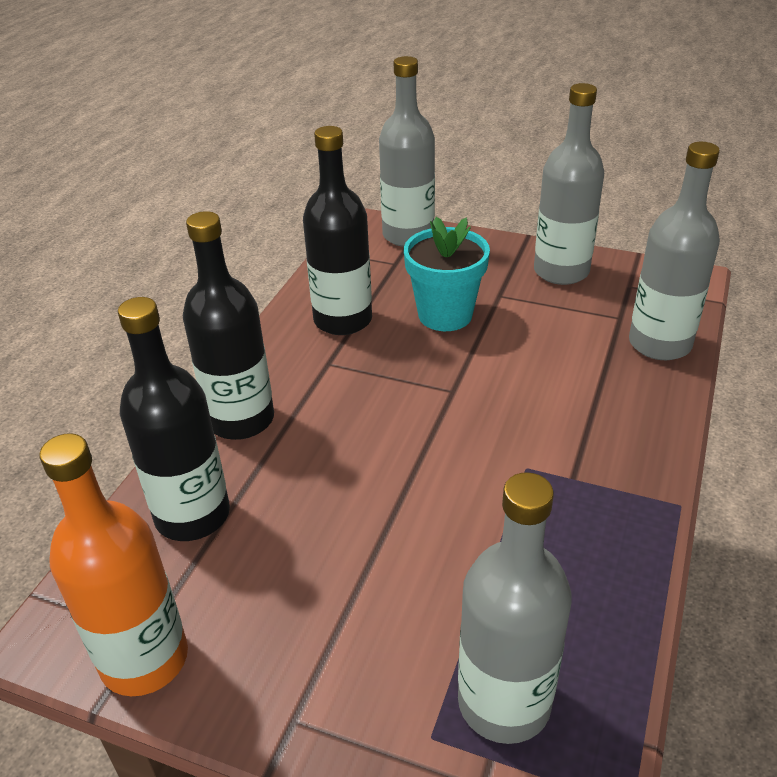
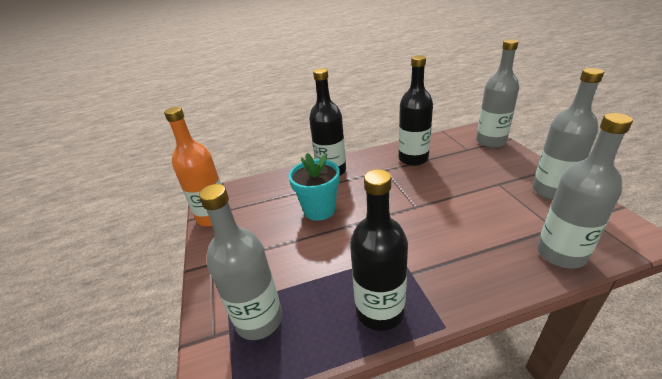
camera: 55 degrees right, 5 degrees down
black bottle [118,297,230,541] -> black bottle moved to [350,169,408,331]
turquoise flower pot [404,217,490,331] -> turquoise flower pot moved to [288,153,340,221]

